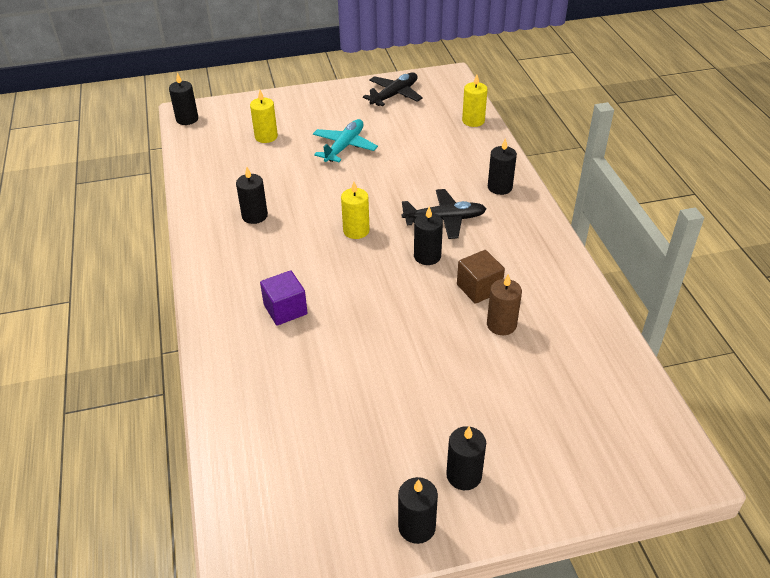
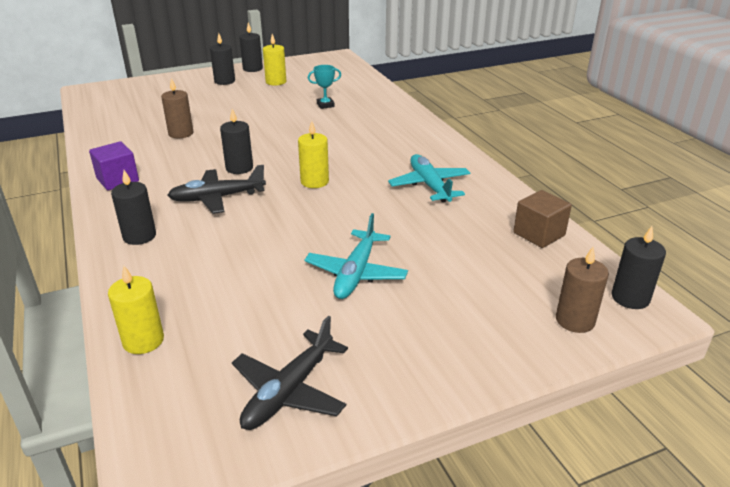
camera: 170 degrees right, 10 degrees down
black candle [236,167,268,224] -> turquoise plane [388,154,470,202]
yellow candle [250,90,278,143] -> yellow candle moved to [263,34,286,86]
purple cube [260,270,308,326] -> purple cube moved to [89,141,139,191]
brown cube [457,250,505,304] -> brown cube moved to [513,190,572,248]
none -> turquoise trophy [308,65,341,109]
none -> brown candle [556,247,609,333]

